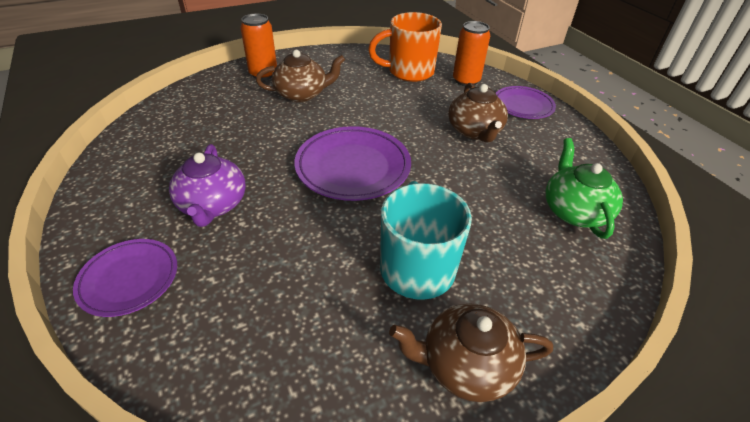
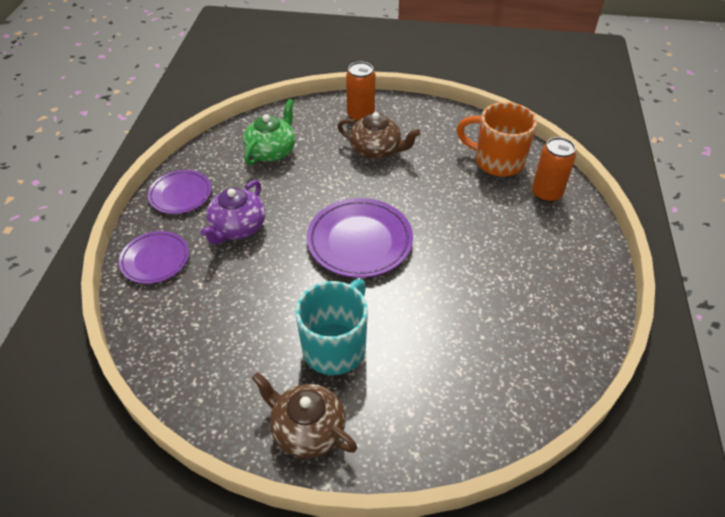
camera: 35 degrees right, 5 degrees up
brown teapot [448,83,508,142] -> none
purple plate [496,86,556,119] -> purple plate moved to [148,170,212,214]
green teapot [546,138,623,239] -> green teapot moved to [243,99,295,165]

